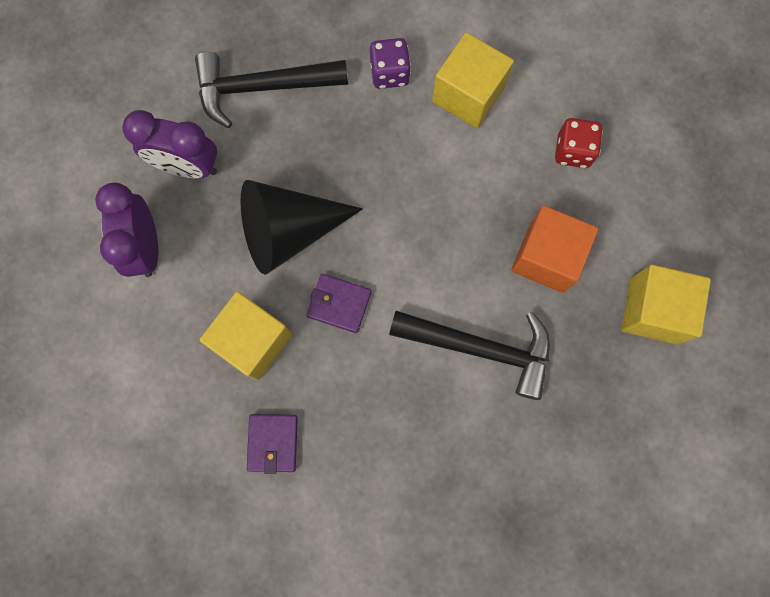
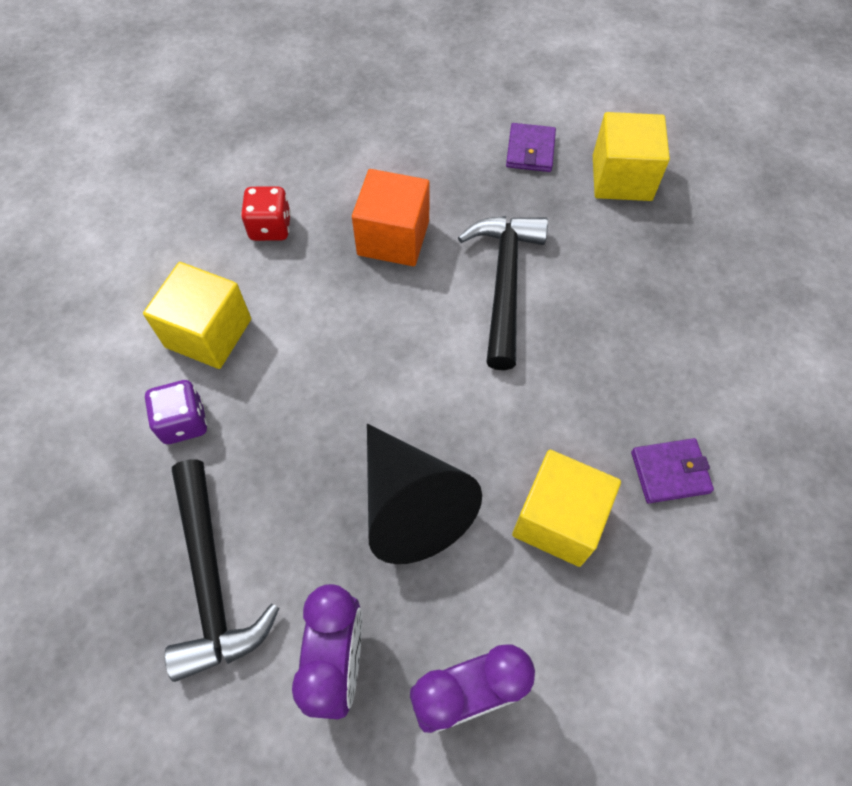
camera: 100 degrees left, 15 degrees down
purple wallet [306,274,372,333] -> purple wallet moved to [506,123,556,172]
yellow cube [621,265,711,344] -> yellow cube moved to [593,112,670,201]

